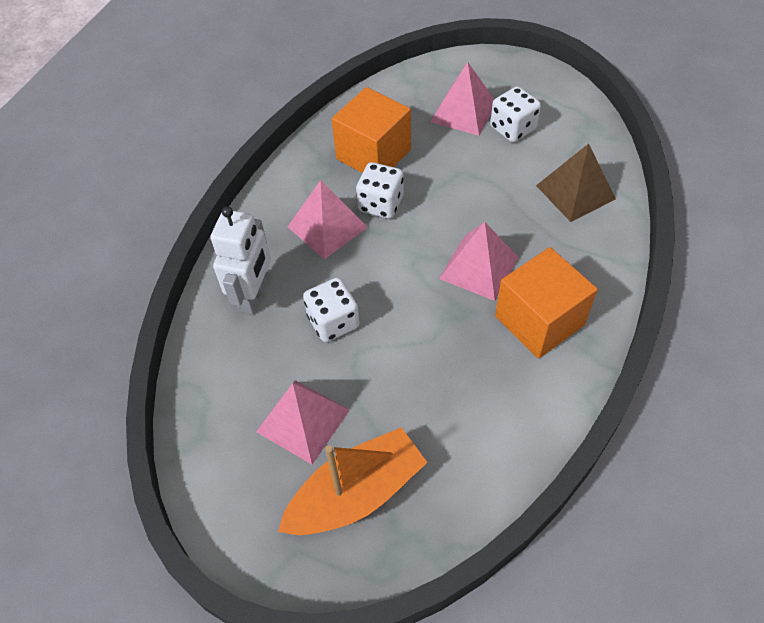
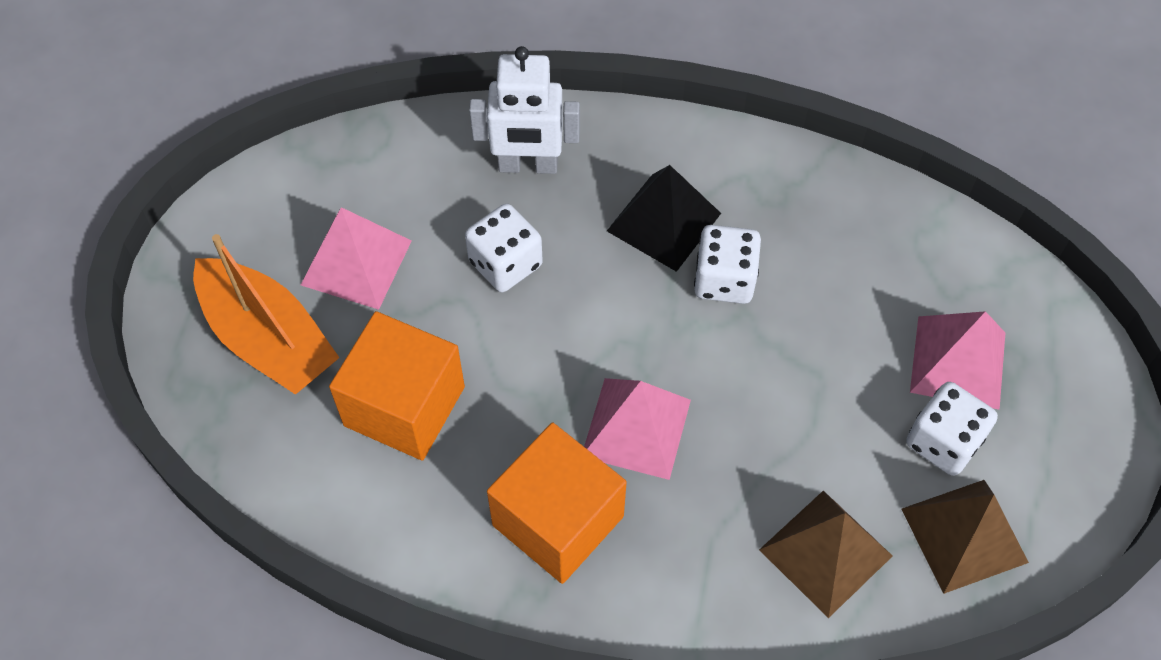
camera: 75 degrees right, 5 degrees up
pink pyramid [288,180,368,259] -> black pyramid [607,165,721,272]
orange cube [332,87,411,173] -> orange cube moved to [329,311,465,461]
none -> brown pyramid [901,480,1029,594]

